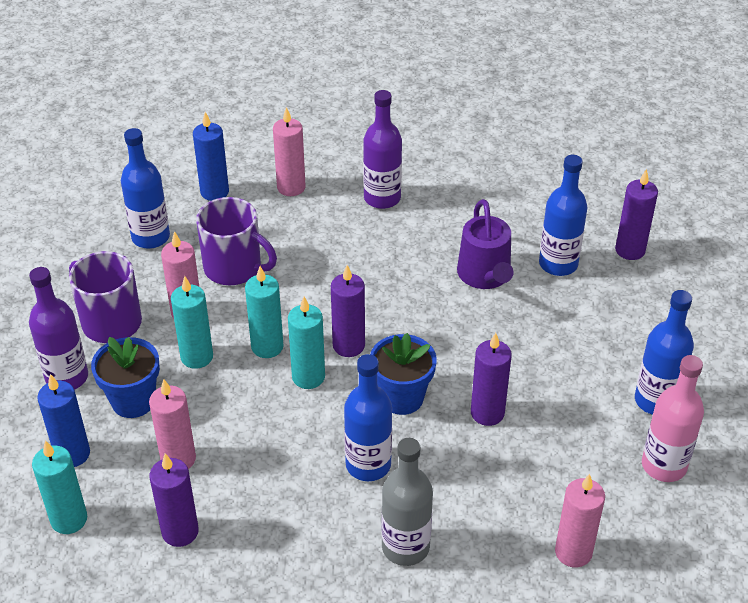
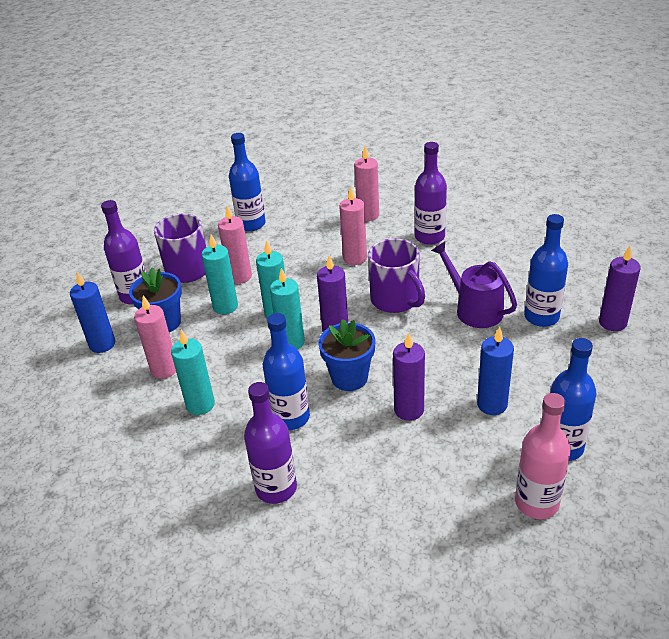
camera: 30 degrees right, 5 degrees down
turquoise candle [32,440,87,534] -> turquoise candle moved to [171,330,215,415]
purple candle [149,453,199,547] -> none
blue candle [193,112,229,201] -> blue candle moved to [477,327,514,415]
purple mug [196,197,277,285] -> purple mug moved to [368,238,425,313]
grey bottle [382,438,433,566] -> purple bottle [244,382,297,504]
purple watering can [457,199,513,289] -> purple watering can turned 120 degrees clockwise [431,242,517,328]
pink candle [555,474,605,567] -> pink candle moved to [339,187,367,265]

